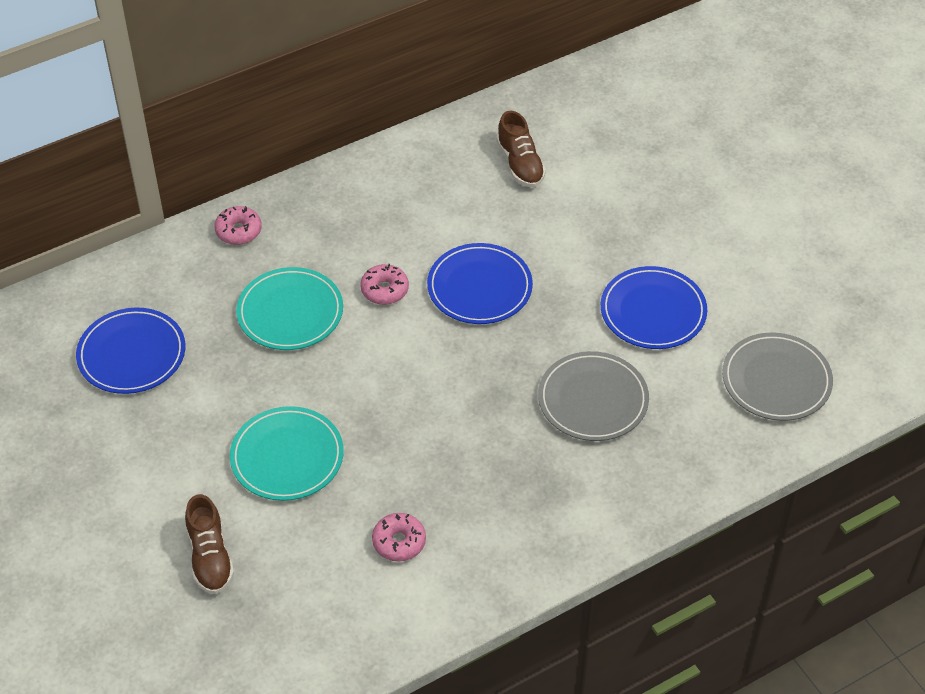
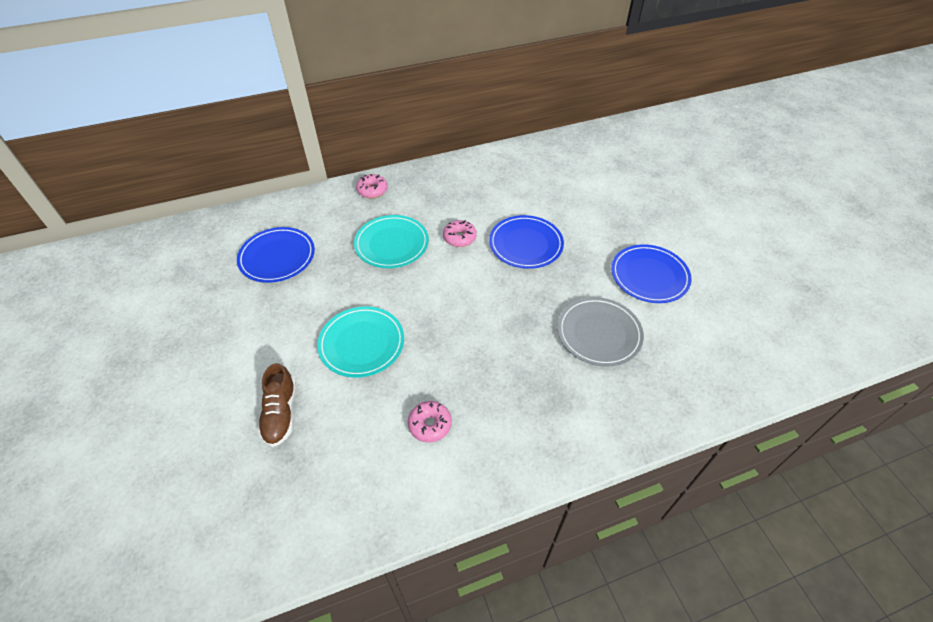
camera: 10 degrees right, 0 degrees up
brown shoe [496,111,546,187] -> none
grey plate [722,333,833,421] -> none

